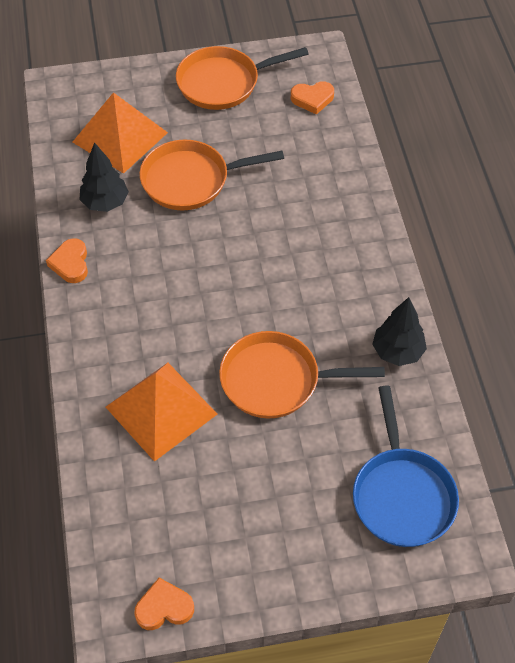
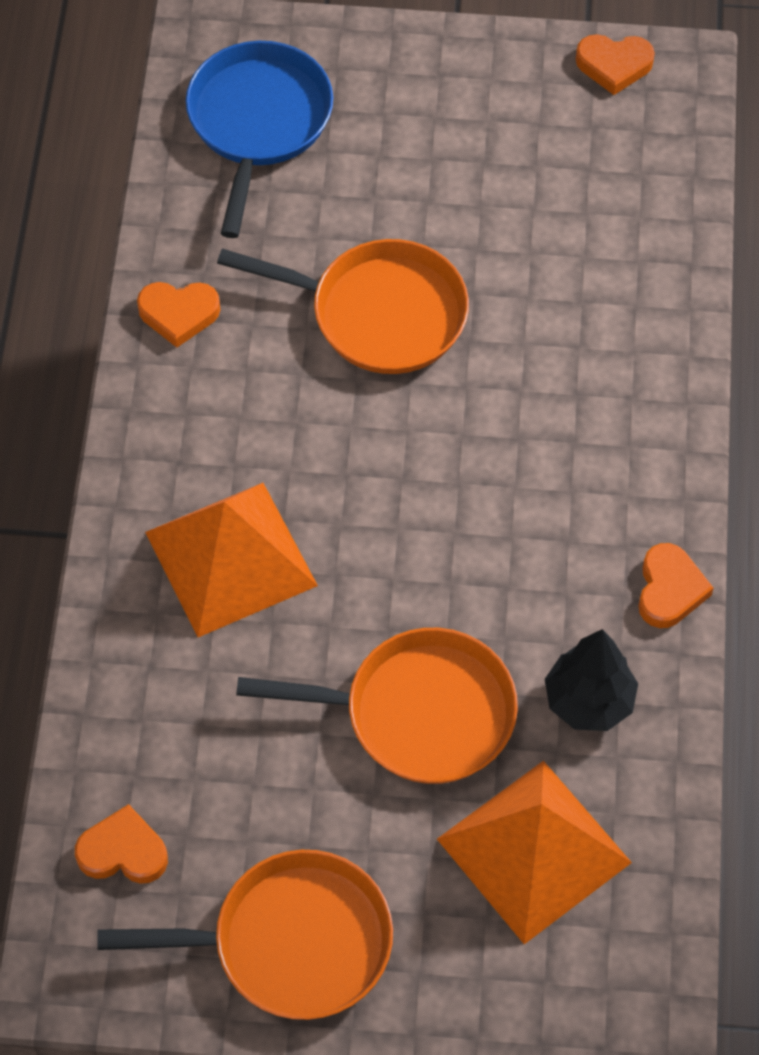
camera: 165 degrees left, 5 degrees up
orange pyramid [106,363,217,462] -> orange pyramid moved to [145,483,318,637]
black tree [372,297,427,366] -> orange heart [137,282,220,347]

